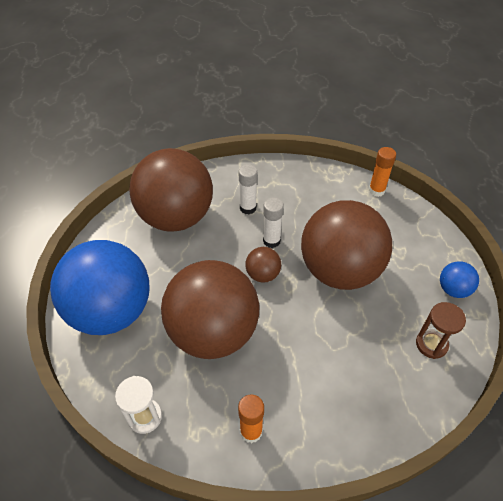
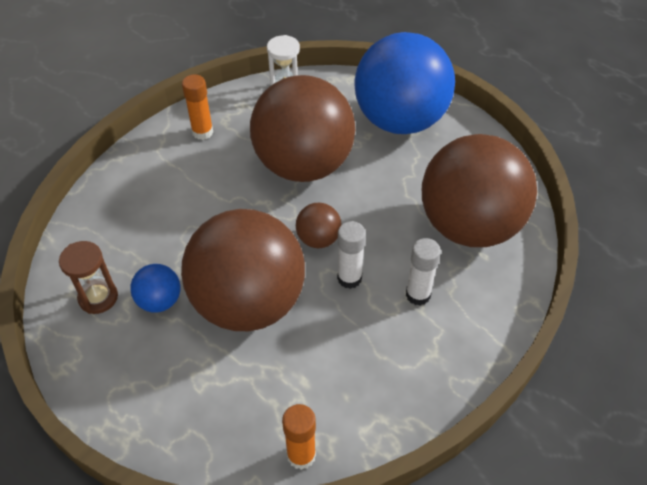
camera: 135 degrees right, 0 degrees up
blue ball [440,261,479,298] -> blue ball moved to [130,264,180,313]

